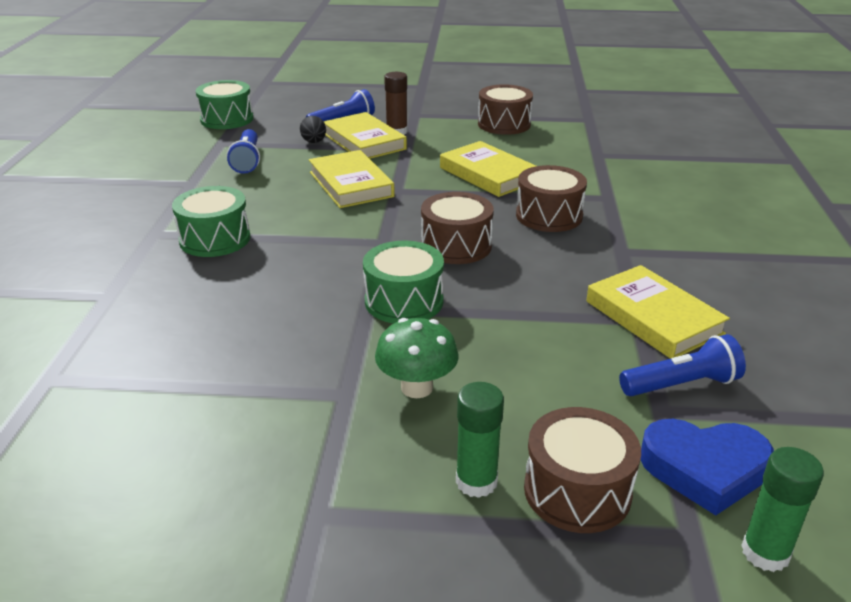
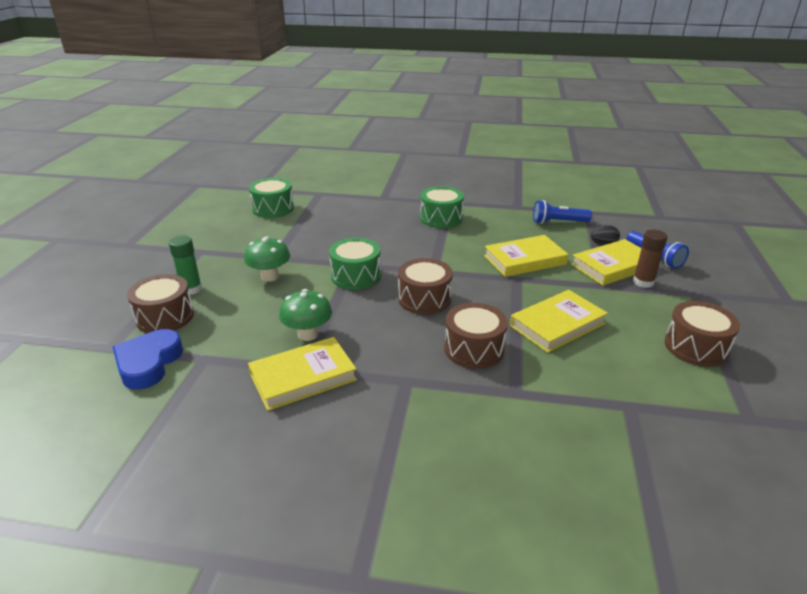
camera: 95 degrees right, 0 degrees up
green drum [196,80,253,129] -> green drum moved to [249,178,294,218]
blue flashlight [619,334,746,396] -> none
green glue stick [741,447,824,572] -> none
none -> green mushroom [279,289,332,341]

